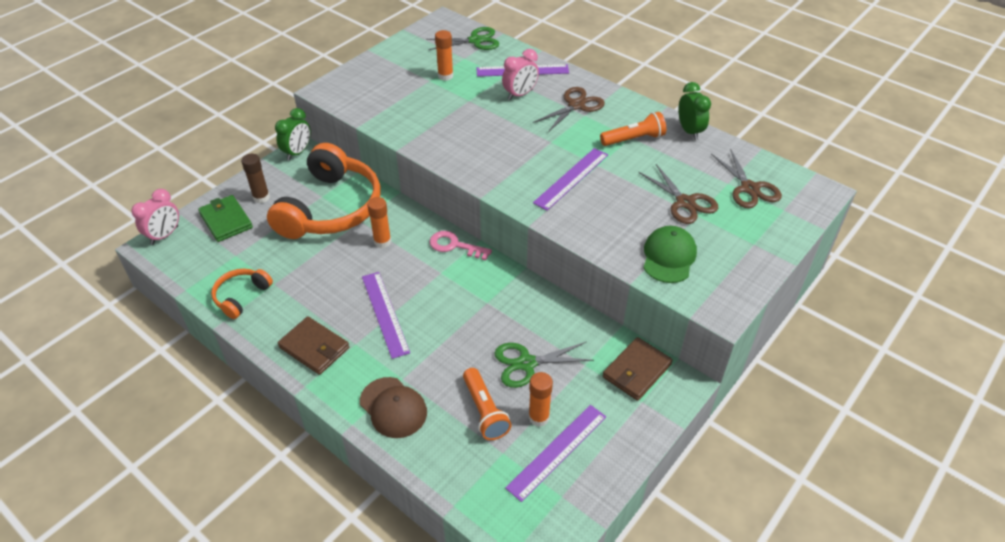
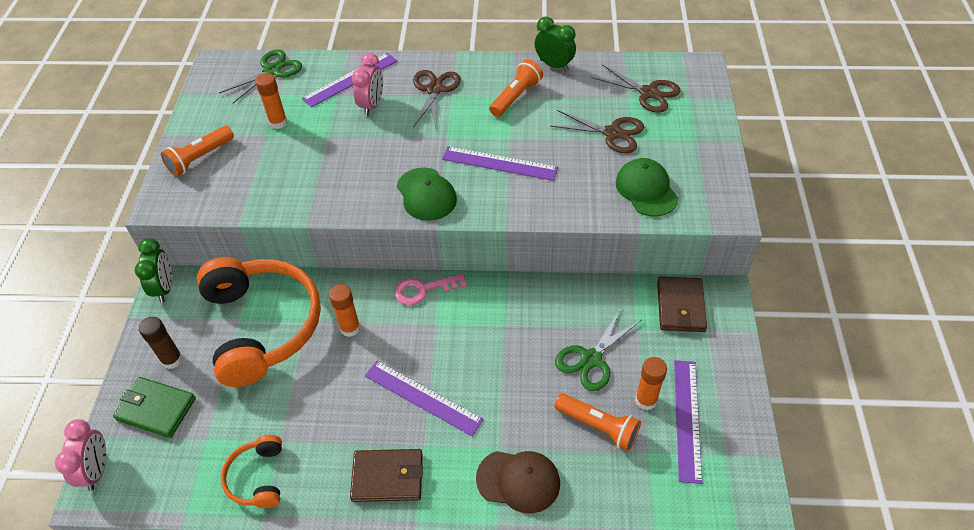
camera: 35 degrees left, 5 degrees up
purple ruler [533,148,608,211] -> purple ruler turned 75 degrees counterclockwise [442,146,558,181]
none -> orange flashlight [161,126,234,177]
none -> green cap [397,168,457,221]

